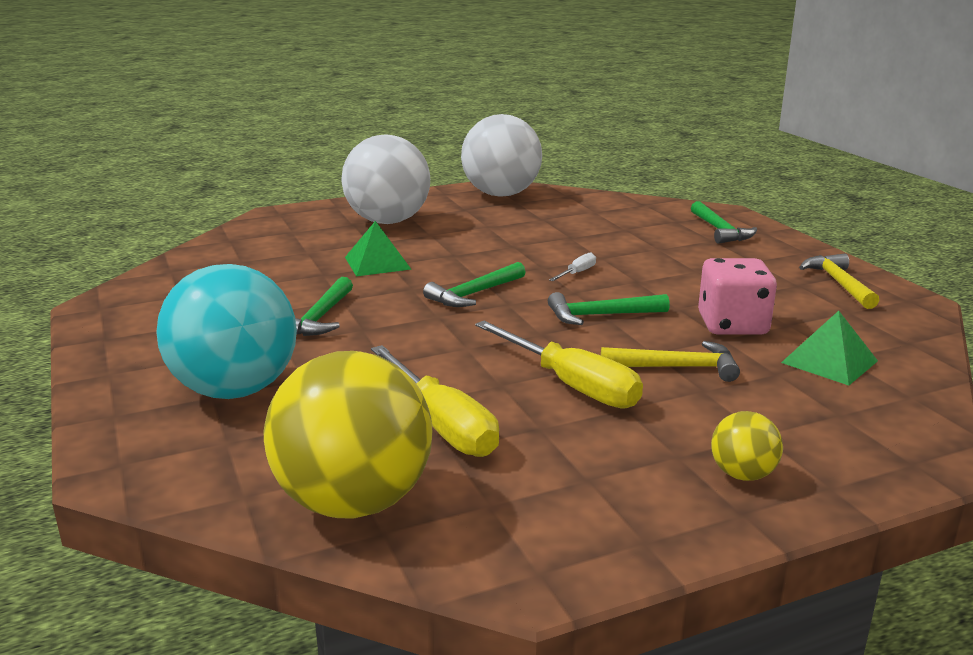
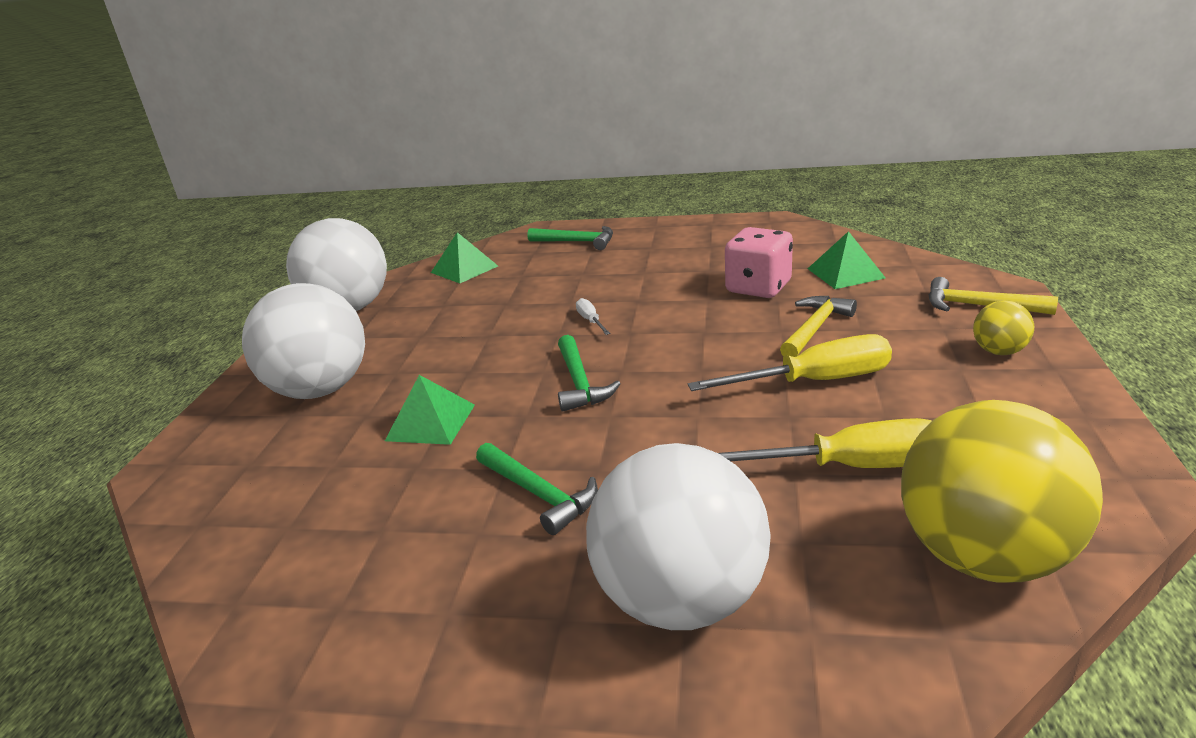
camera: 55 degrees left, 5 degrees up
turquoise ball [156,264,297,399] -> white ball [586,443,770,630]
green hammer [548,292,670,325] -> none
yellow hammer [799,254,880,309] -> yellow hammer moved to [928,277,1058,315]
none -> green pyramid [431,232,498,283]

